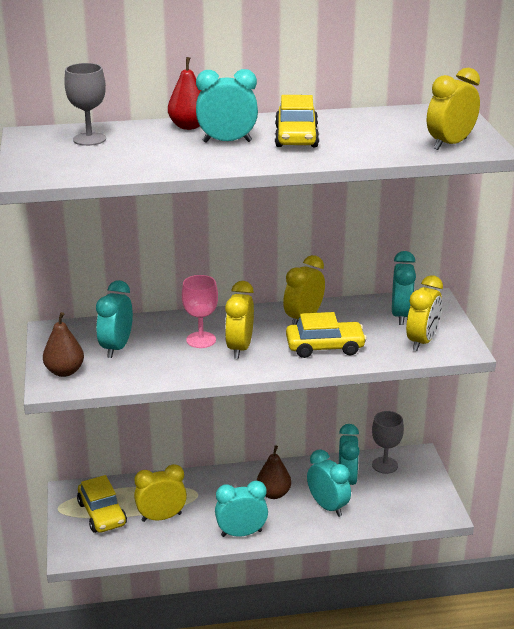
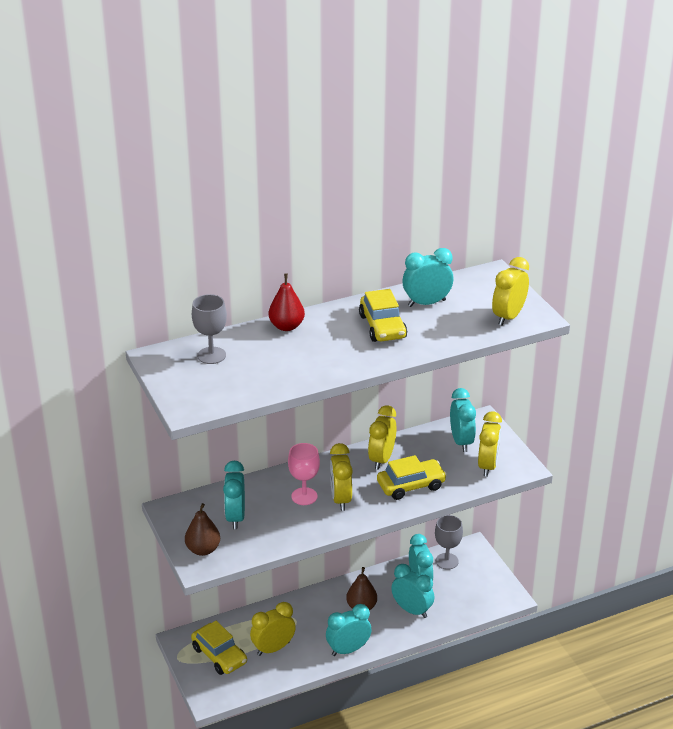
camera: 15 degrees left, 5 degrees up
turquoise clock [196,69,258,143] -> turquoise clock moved to [402,248,453,307]

